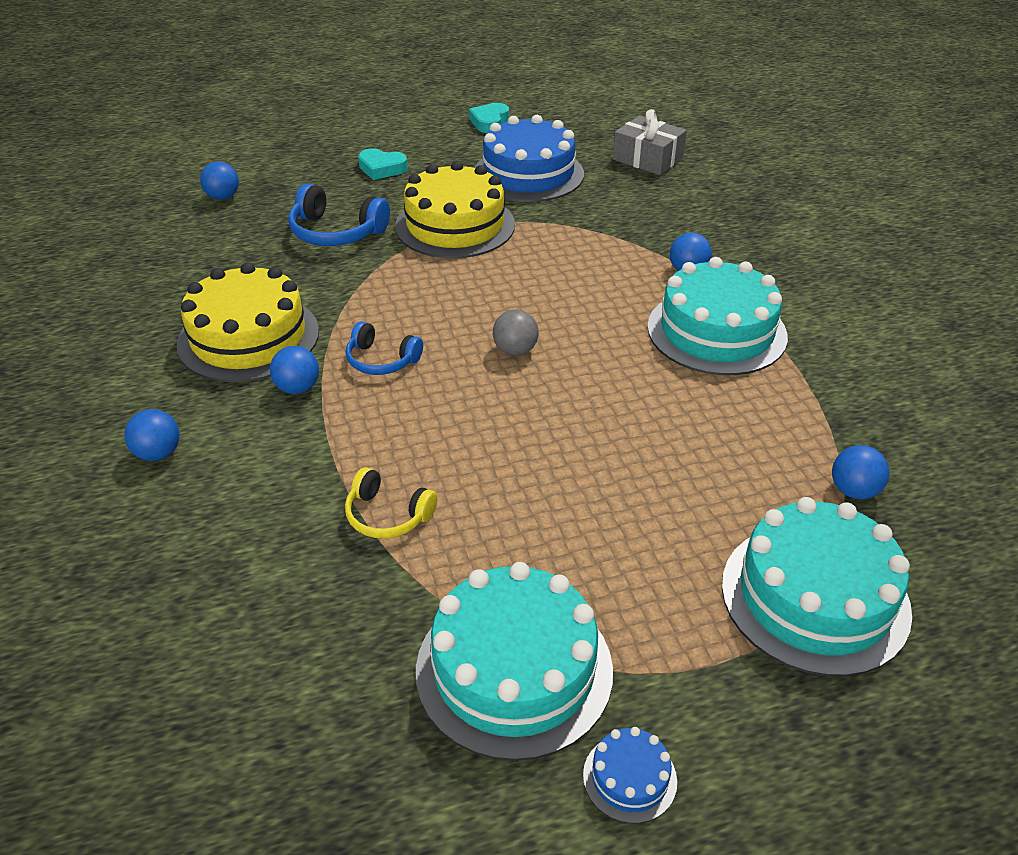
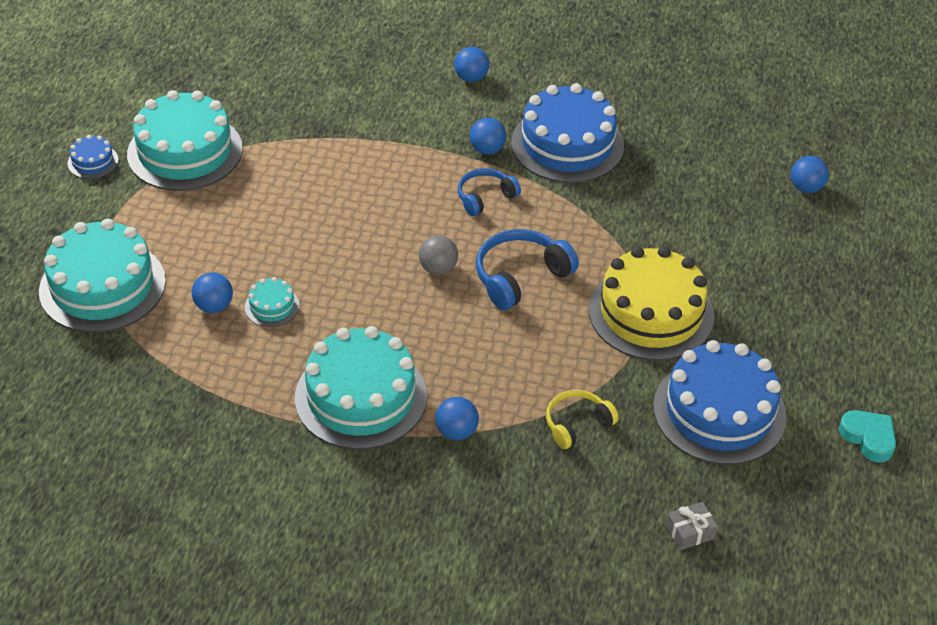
camera: 120 degrees right, 5 degrees up
yellow cake [177,262,319,382] -> blue cake [511,83,624,183]
blue headphones [288,183,390,246] -> blue headphones moved to [476,229,579,310]
yellow headphones [345,467,437,539] -> yellow headphones moved to [546,390,619,449]
turquoise heart [358,148,408,180] -> none
grey gift [613,109,687,175] -> grey gift [666,502,718,550], size x0.54
blue ball [832,445,889,499] -> blue ball moved to [192,272,233,313]
none -> turquoise cake [245,277,300,327]

